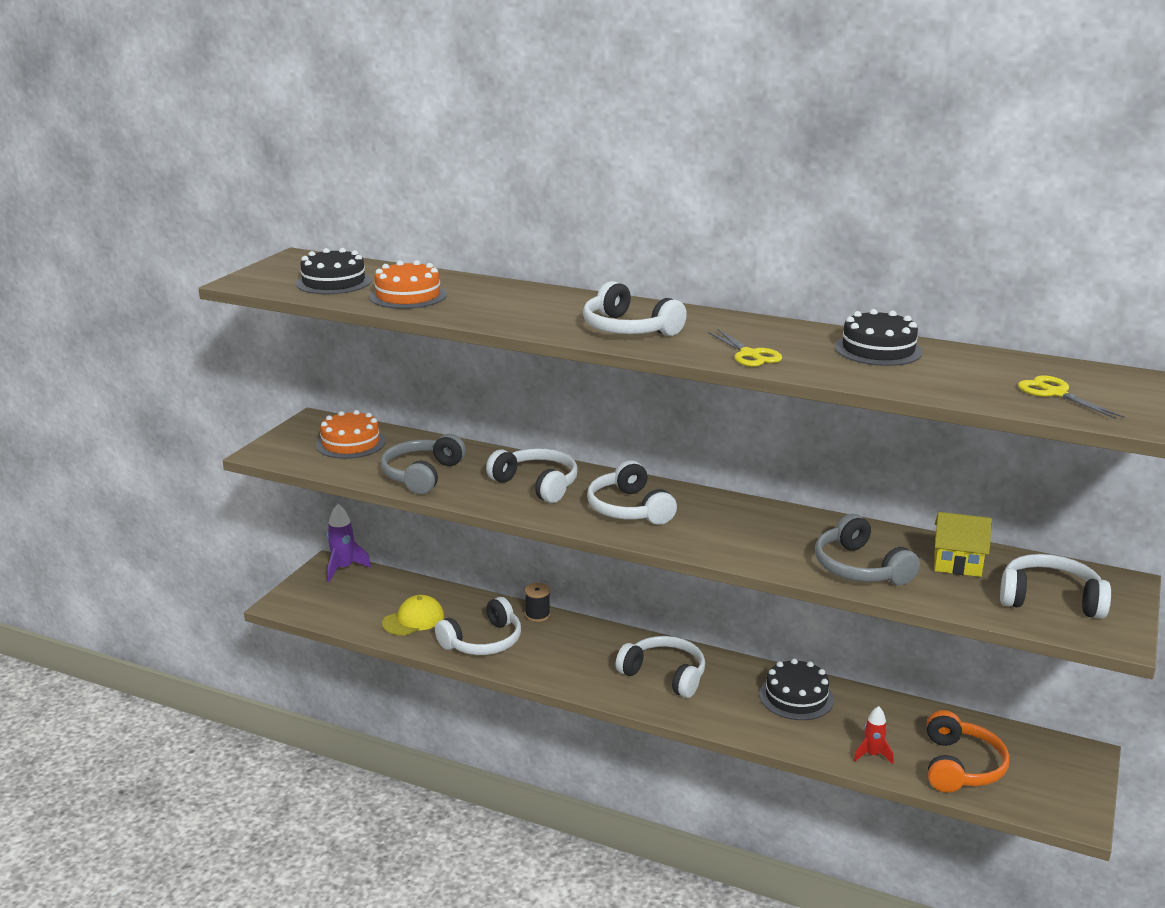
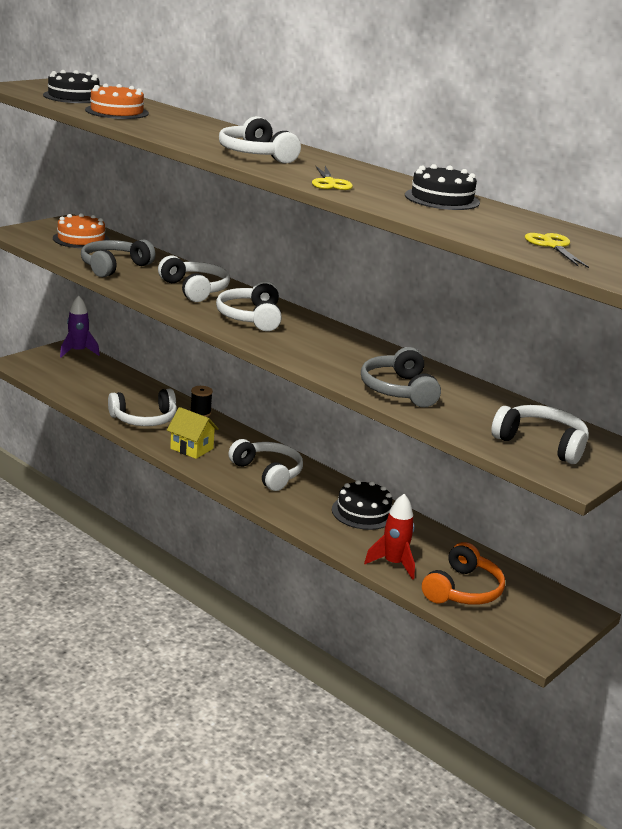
camera: 15 degrees right, 0 degrees up
yellow cap [382,595,444,636] -> none
red rocket [853,706,894,764] -> red rocket [364,494,415,580], size x1.53
yellow house [934,512,992,577] -> yellow house moved to [167,407,219,459]

